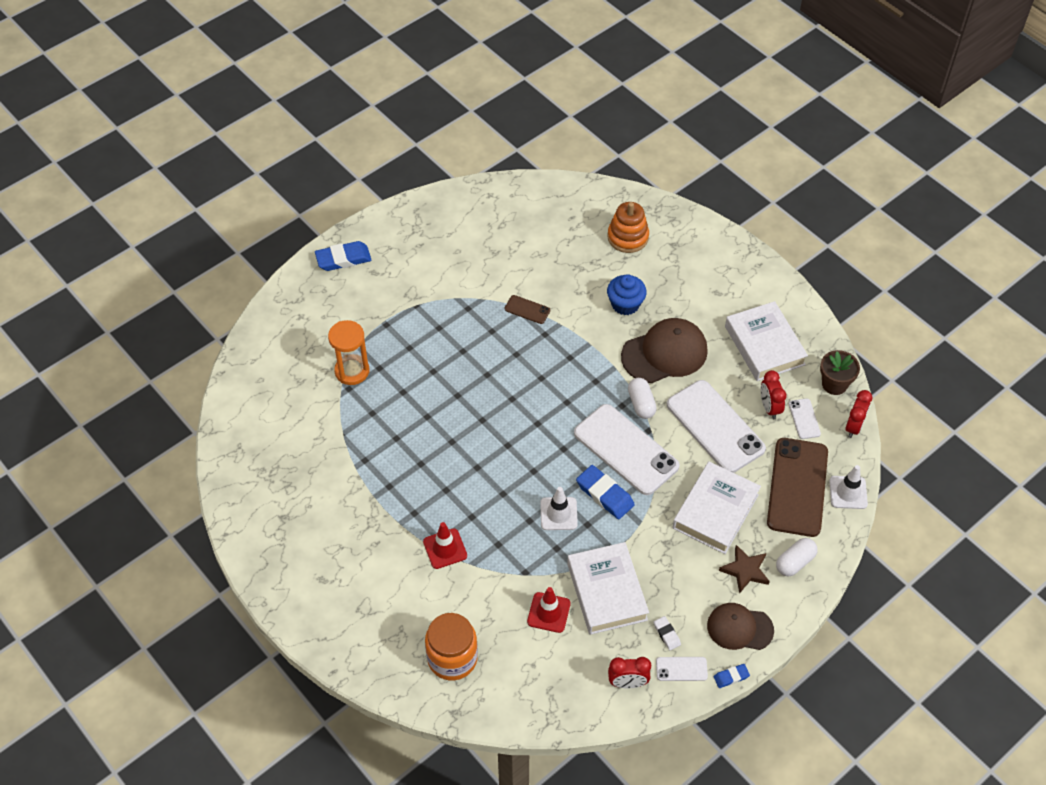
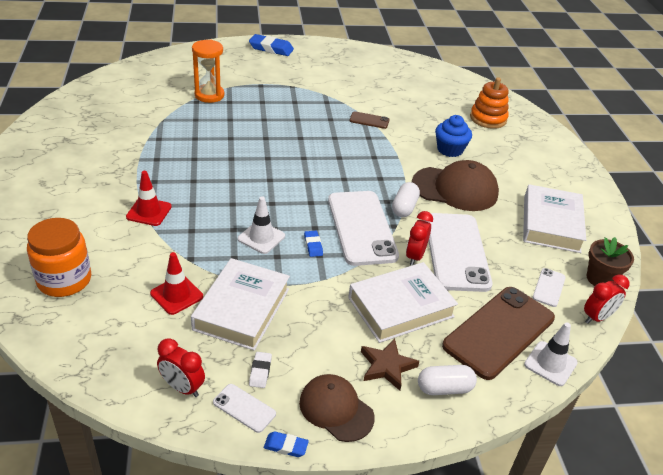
camera: 30 degrees right, 15 degrees down
brown phone [505,295,550,324] -> brown phone turned 45 degrees counterclockwise [349,111,390,129]
blue eraser [576,465,635,519] -> blue eraser [304,231,323,257], size x0.53
red clock [761,370,786,419] -> red clock moved to [406,211,433,266]

